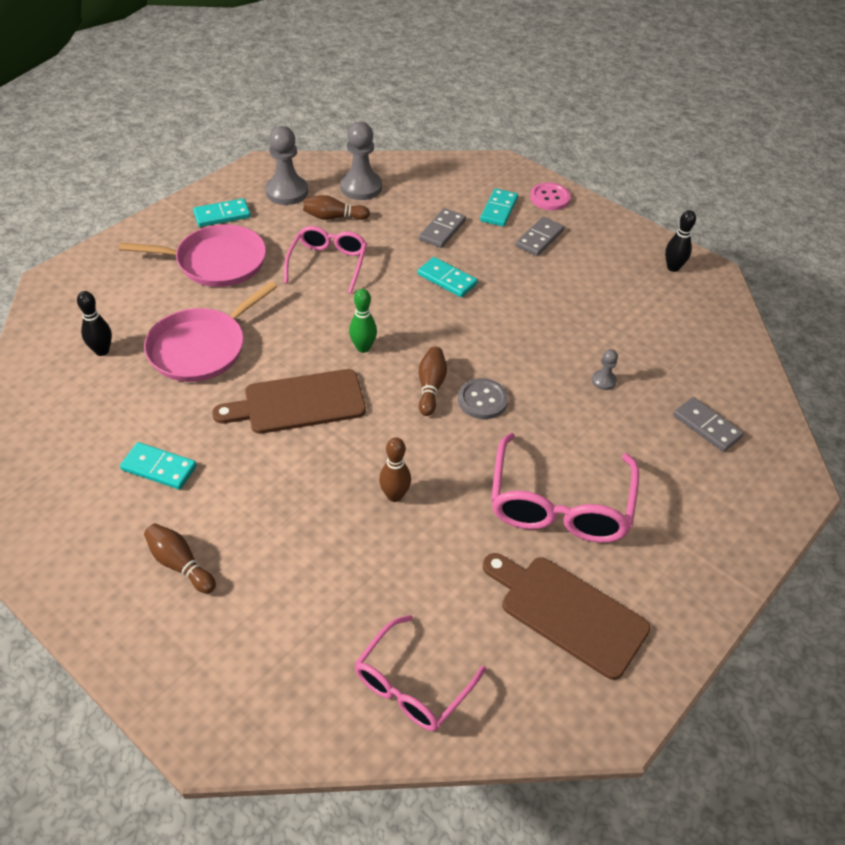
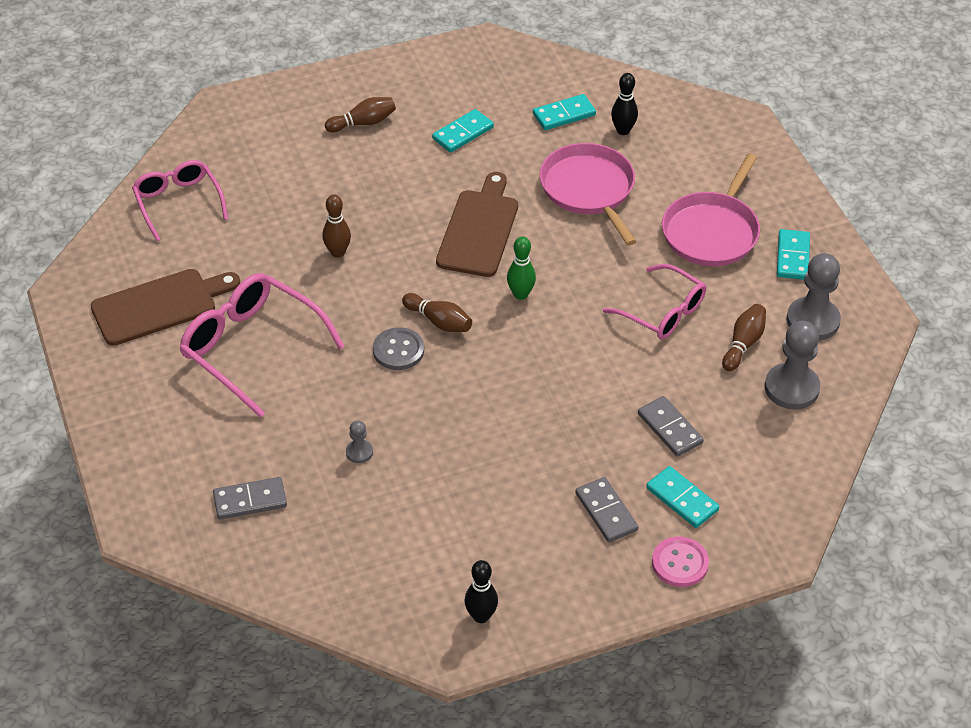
camera: 120 degrees right, 0 degrees up
turquoise domino [418,257,478,297] -> turquoise domino moved to [533,94,596,130]

